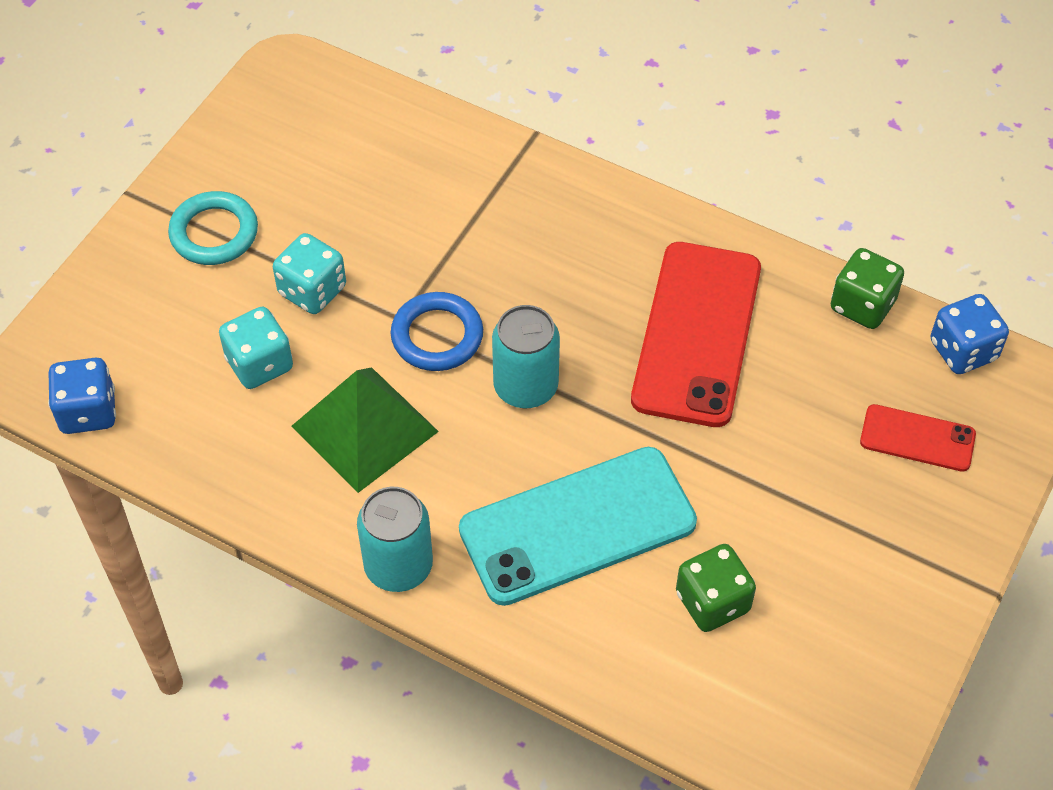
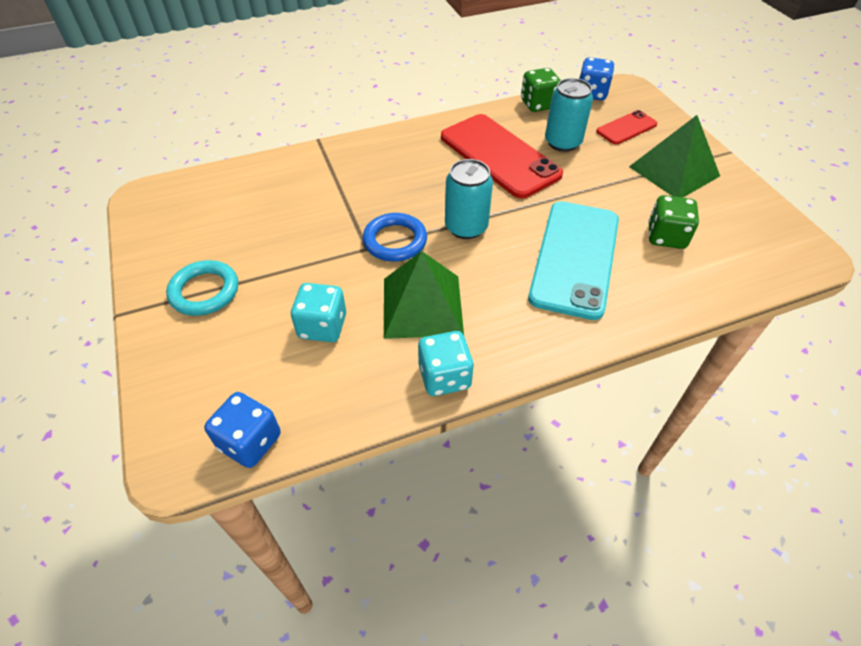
camera: 50 degrees left, 5 degrees down
turquoise dice [273,233,346,314] -> turquoise dice moved to [418,331,474,396]
turquoise can [357,487,433,592] -> turquoise can moved to [545,78,593,152]
none -> green pyramid [629,115,720,198]

